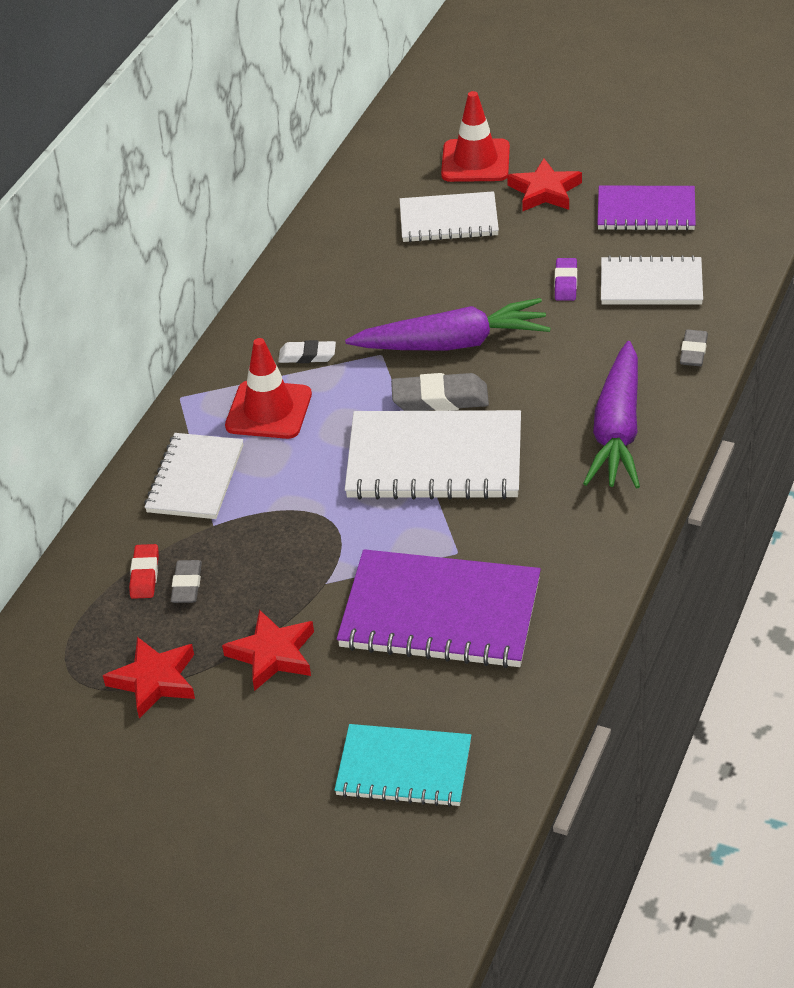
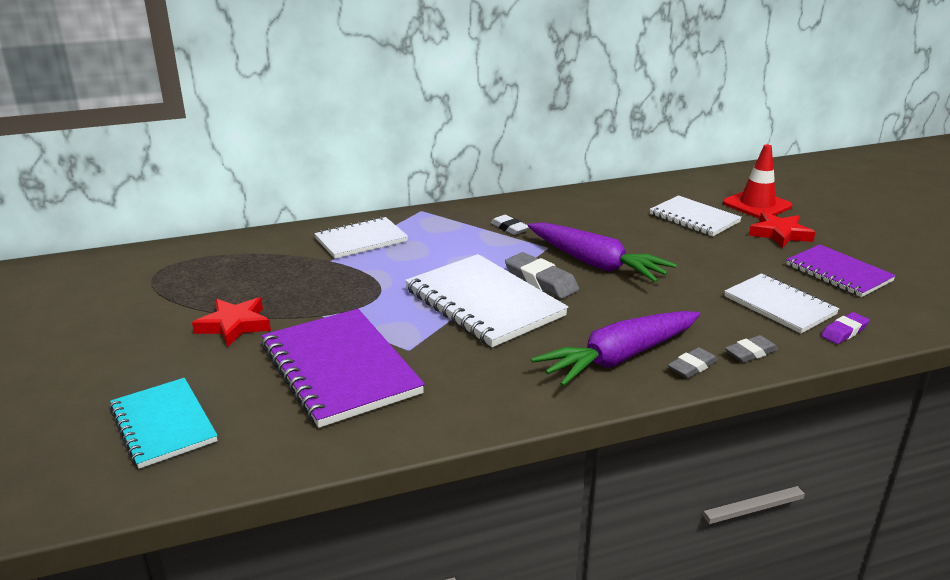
camera: 45 degrees right, 15 degrees down
red star [103,637,195,719] -> none
red eraser [129,544,159,599] -> none
grey eraser [171,560,202,603] -> grey eraser moved to [668,347,718,379]
red traffic cone [225,338,312,439] -> none
purple eraser [555,258,577,301] -> purple eraser moved to [821,312,870,344]

